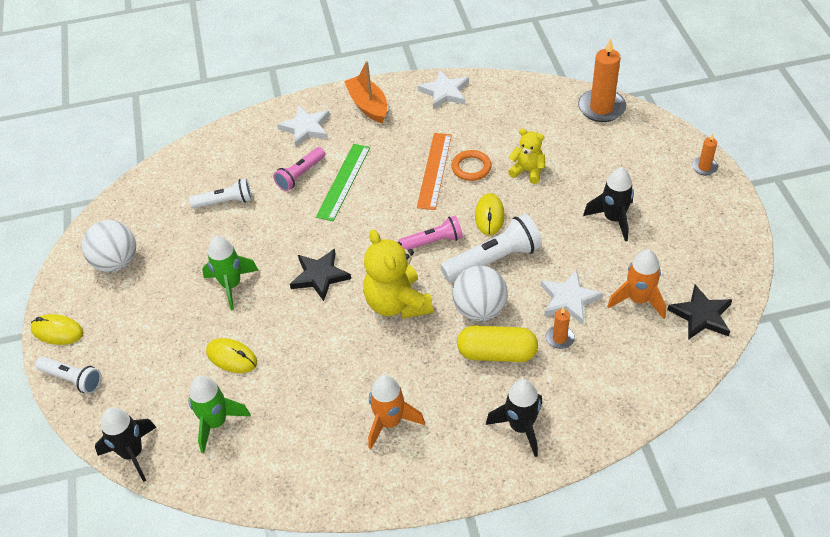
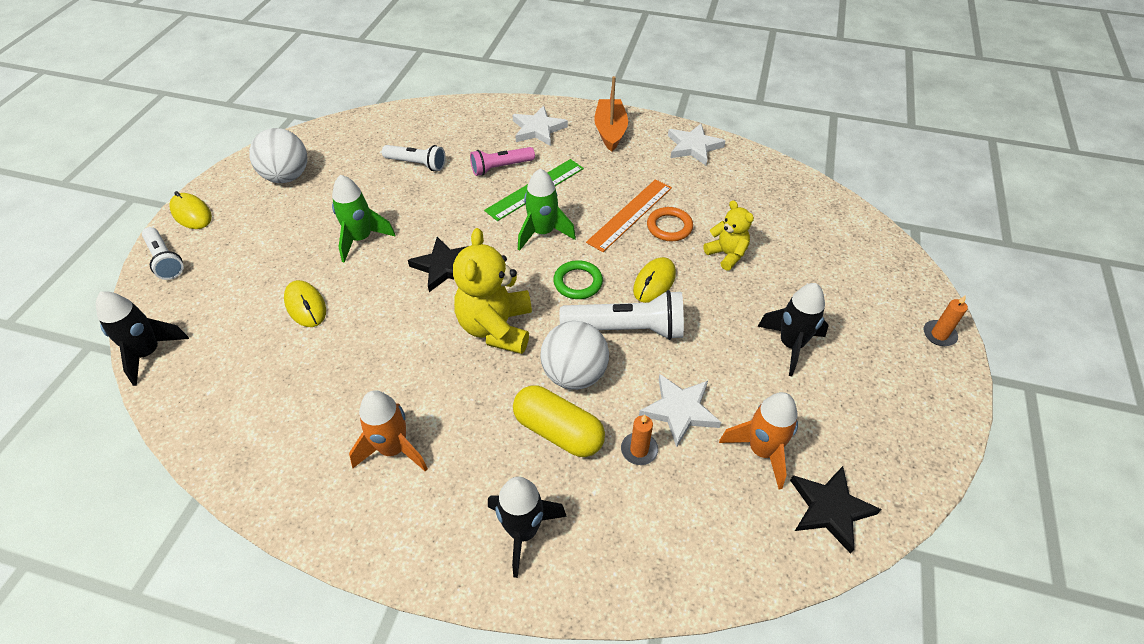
camera: 25 degrees right, 0 degrees up
green rocket [189,376,251,453] -> green rocket moved to [518,168,576,251]
pink flashlight [398,216,463,250] -> green ring [553,260,603,299]
orange candle [578,38,626,122] -> none

